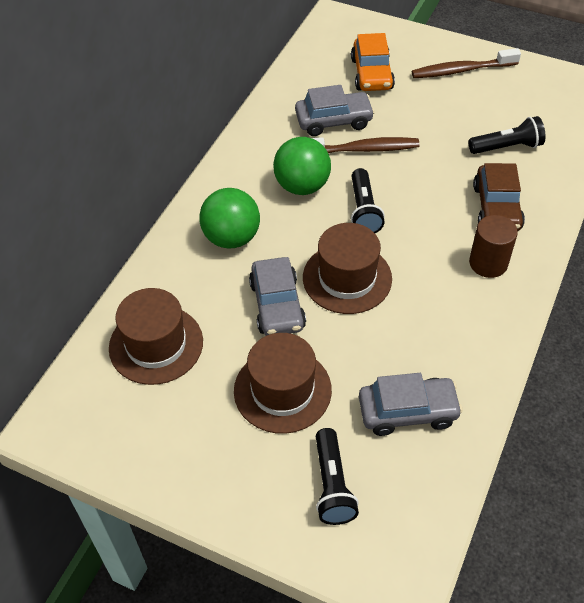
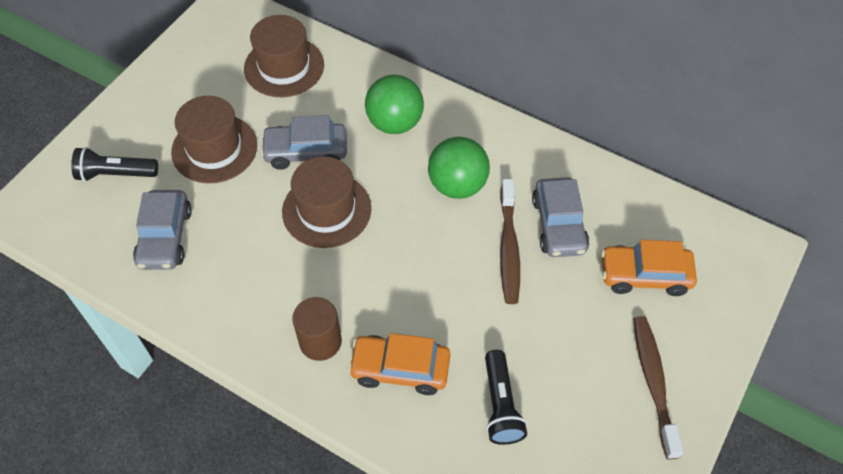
camera: 95 degrees right, 5 degrees up
black flashlight [351,168,385,233] -> none
brown car [473,163,525,231] -> orange car [348,333,450,395]

